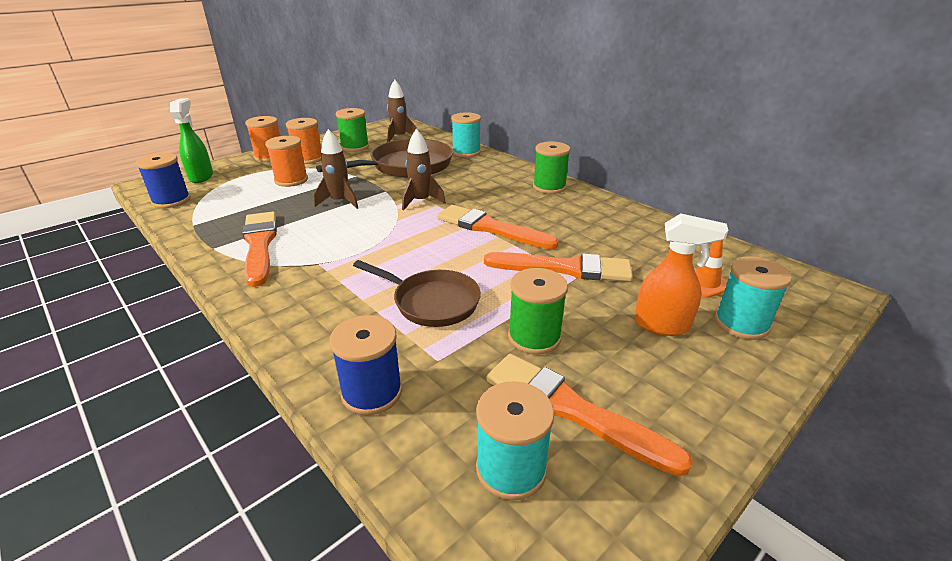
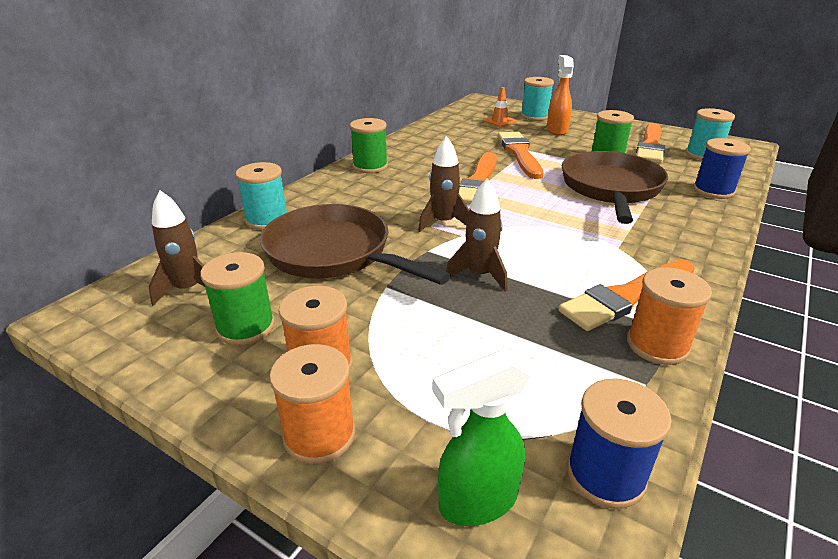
camera: 105 degrees left, 0 degrees up
orange spool [265,136,308,187] -> orange spool moved to [627,268,712,365]
brown pan [353,260,481,327] -> brown pan [562,151,668,224], size x1.53

